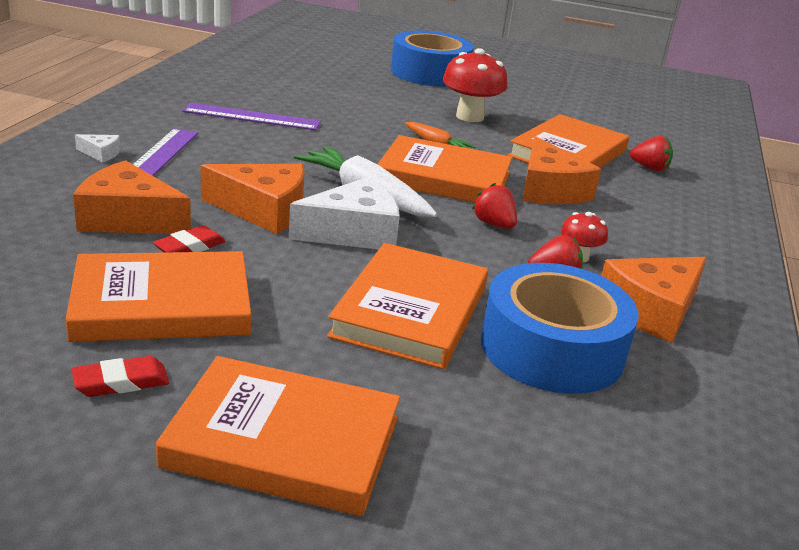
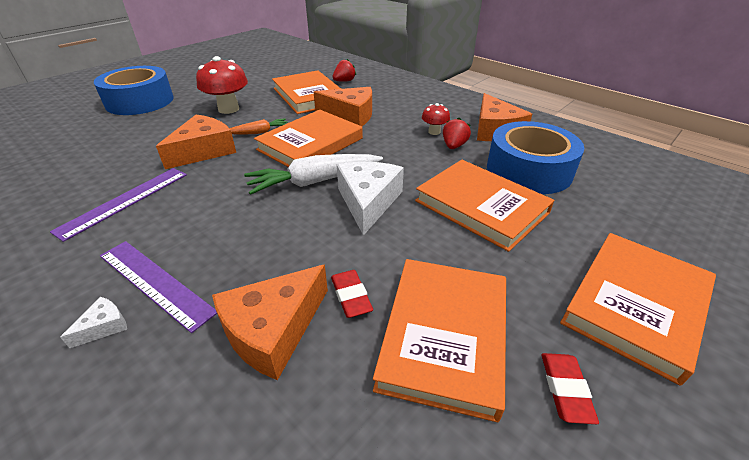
camera: 60 degrees left, 10 degrees up
orange cheese [201,164,304,234] -> orange cheese moved to [156,115,236,169]
red strawberry [472,183,517,229] -> none

